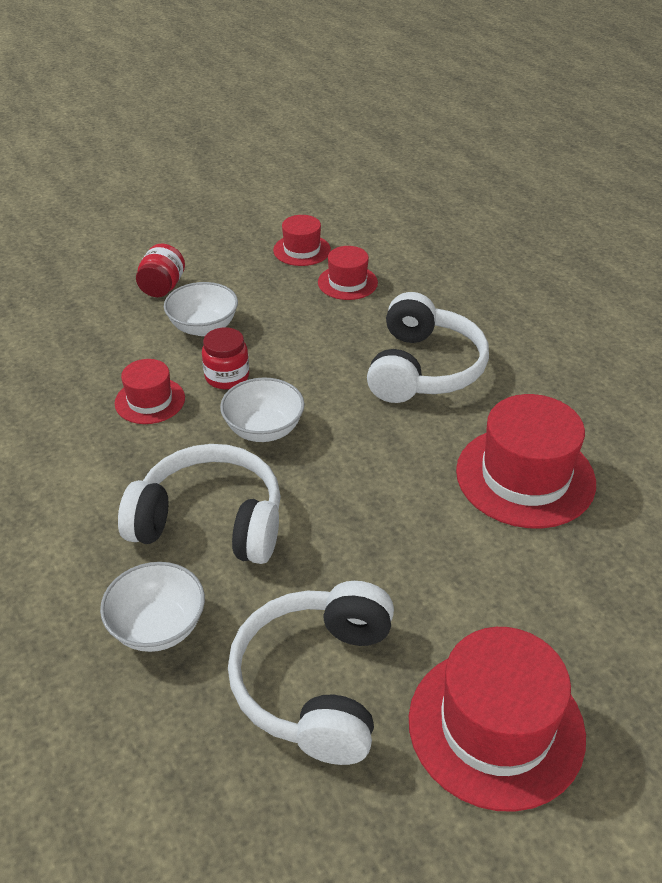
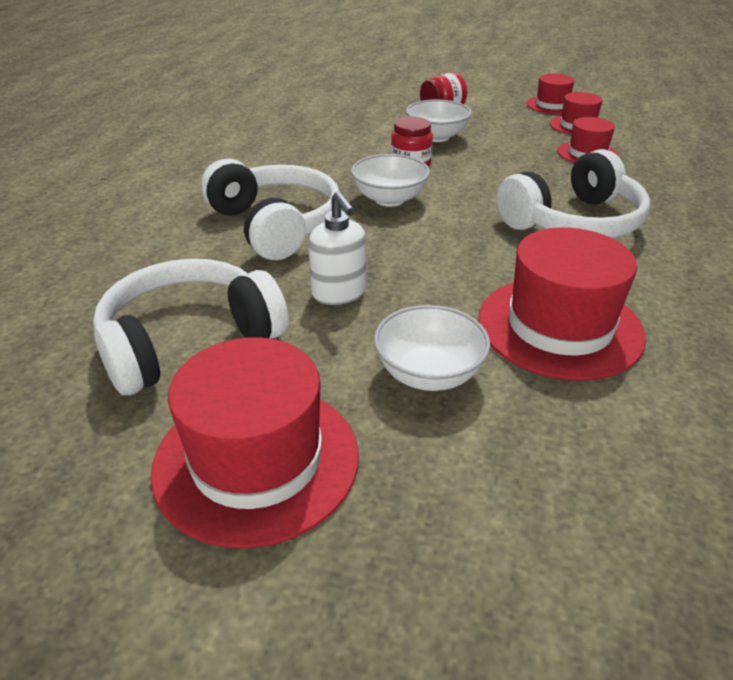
camera: 45 degrees right, 5 degrees down
white bowl [100,562,205,652] -> white bowl moved to [374,305,490,391]
red hat [115,359,185,424] -> red hat moved to [527,74,575,115]
none -> white soap dispenser [308,191,366,305]

